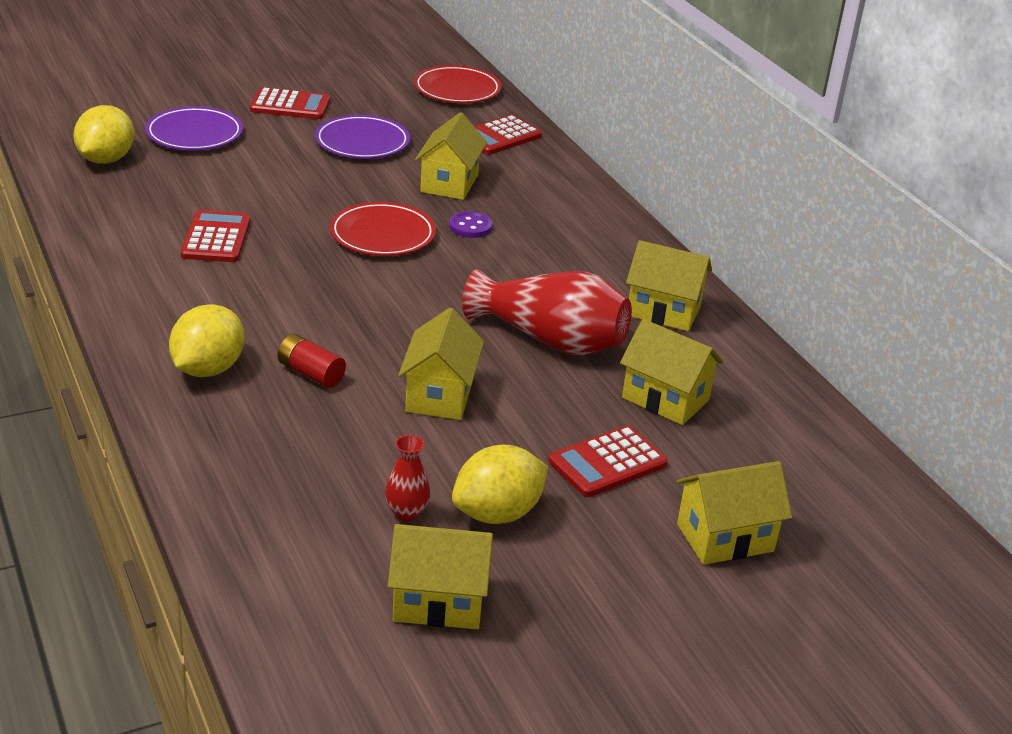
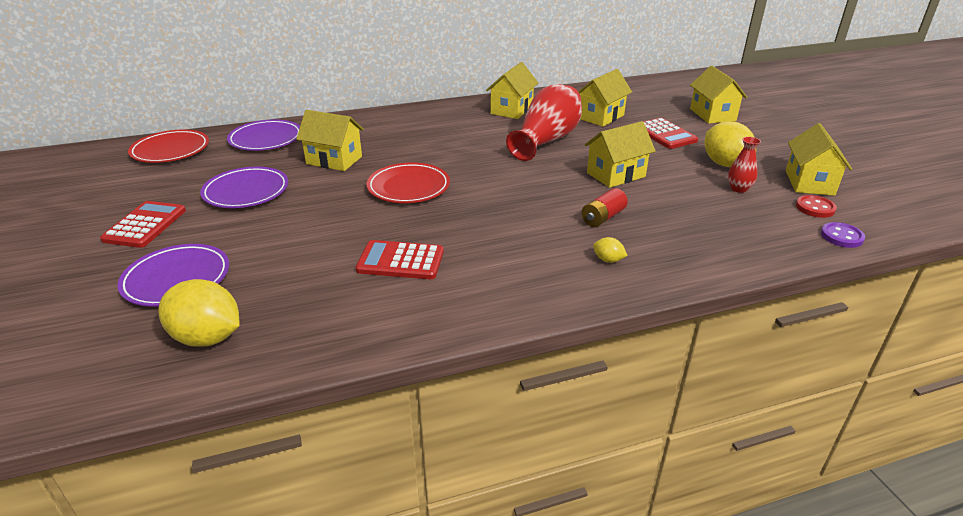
camera: 80 degrees left, 0 degrees up
yellow lemon [169,304,244,377] -> yellow lemon [593,237,628,263], size x0.45
yellow house [398,308,484,420] -> yellow house turned 45 degrees counterclockwise [585,121,656,188]
purple button [449,211,492,238] -> purple button moved to [821,222,865,248]
red calculator [474,115,542,155] -> purple plate [227,119,300,151]
none -> red button [796,195,837,218]

